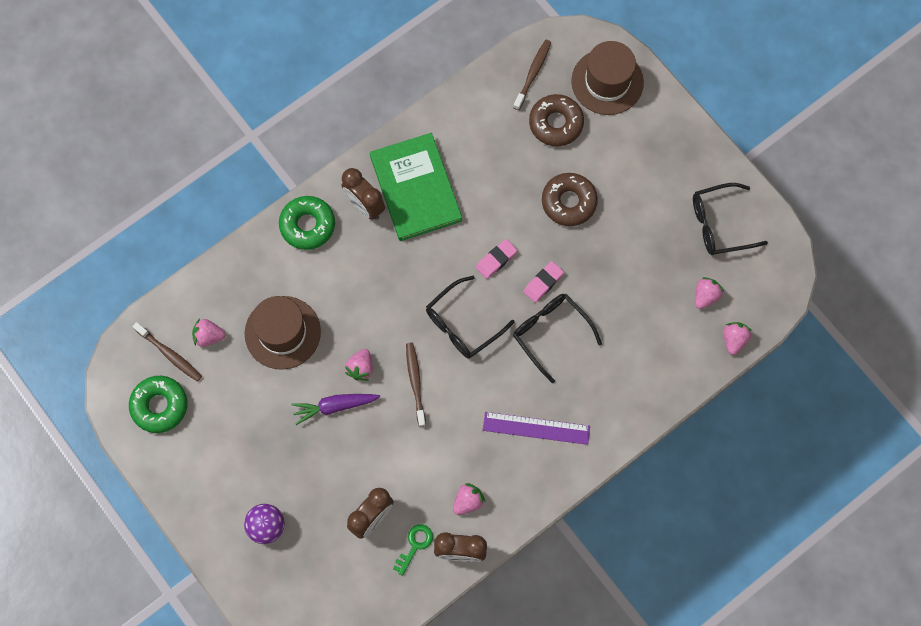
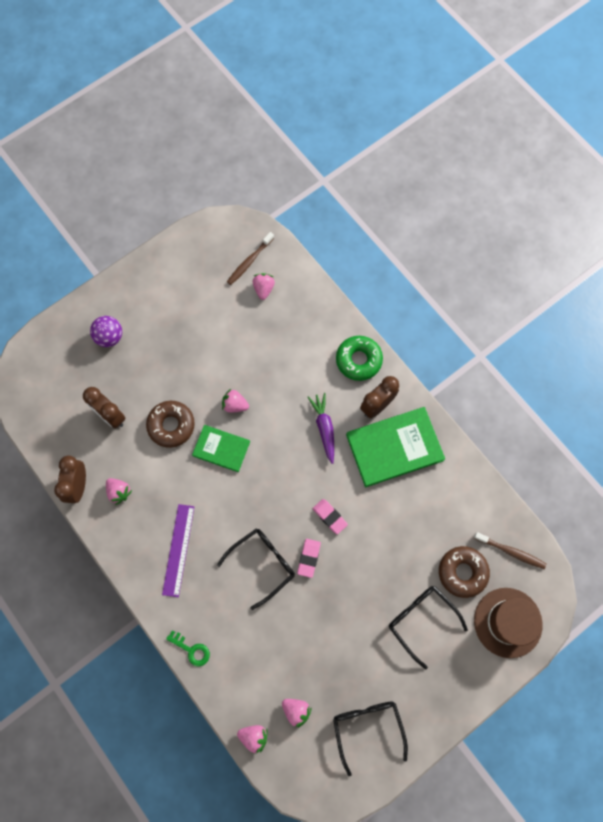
camera: 90 degrees right, 0 degrees up
green donut [129,376,187,433] -> none
brown hat [245,296,321,370] -> none
purple carrot [291,394,380,425] -> purple carrot moved to [308,393,334,464]
green key [393,524,433,576] -> green key moved to [166,630,210,667]
brown toothbrush [406,343,426,427] -> green book [192,425,250,472]
black glasses [426,276,515,359] -> black glasses moved to [389,586,468,669]
pink eraser [523,261,564,303] -> pink eraser turned 60 degrees clockwise [297,539,321,578]
brown donut [542,173,598,226] -> brown donut moved to [146,401,195,448]

